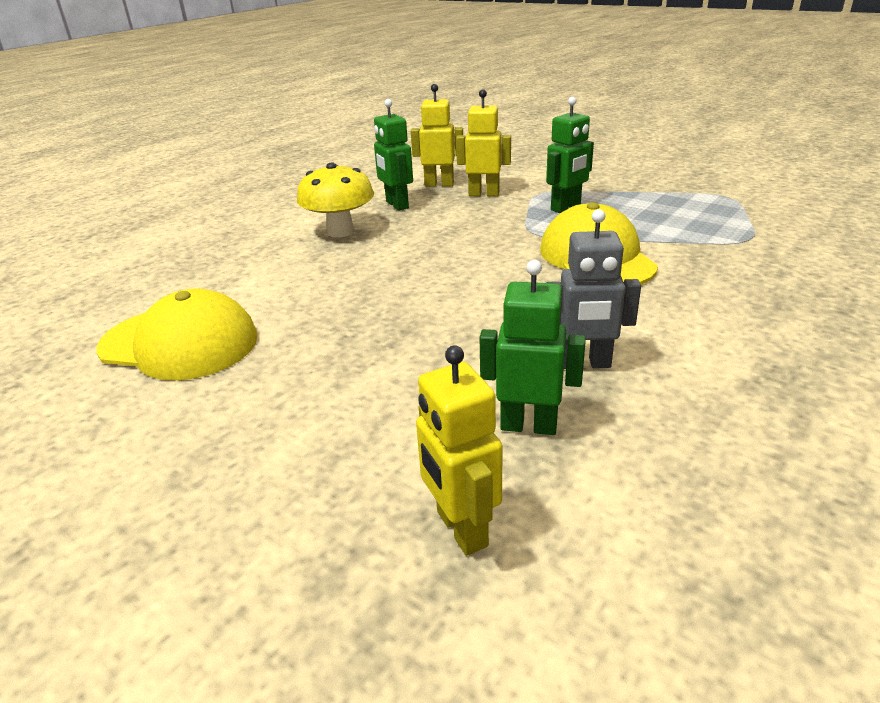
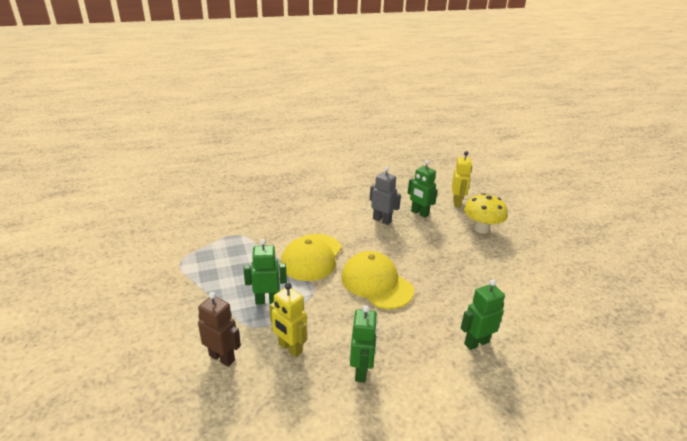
camera: 150 degrees left, 0 degrees up
yellow cap [97,289,258,380] -> yellow cap moved to [341,251,414,309]
yellow mushroom [297,163,374,238] -> yellow mushroom moved to [464,193,508,234]
yellow robot [411,84,463,187] -> none
none -> brown robot [198,292,241,367]
none -> green robot [461,279,505,350]

